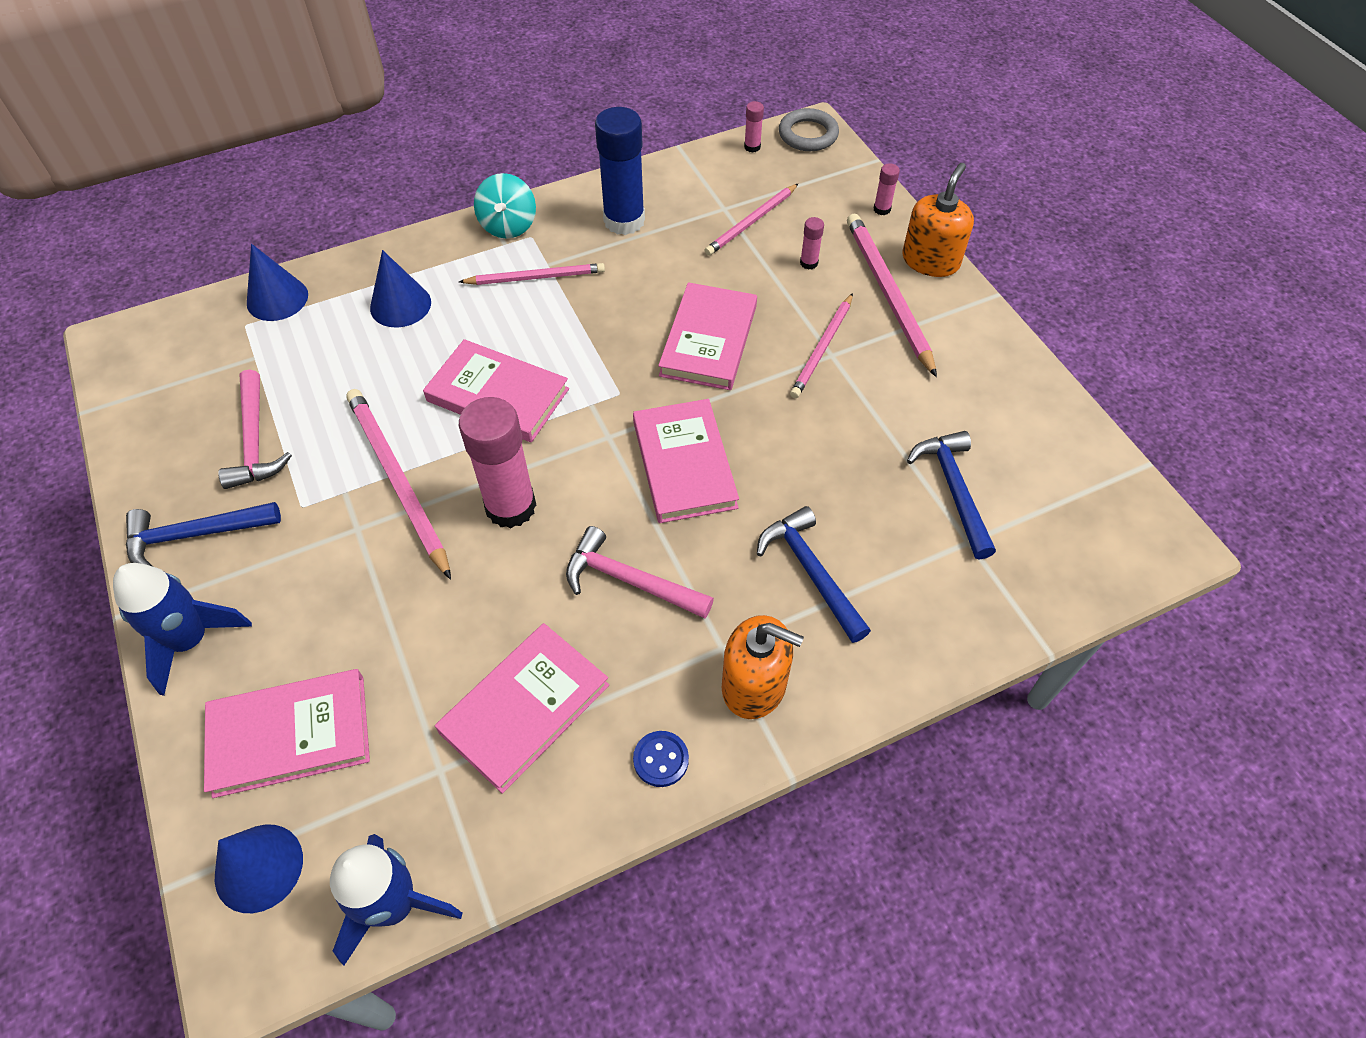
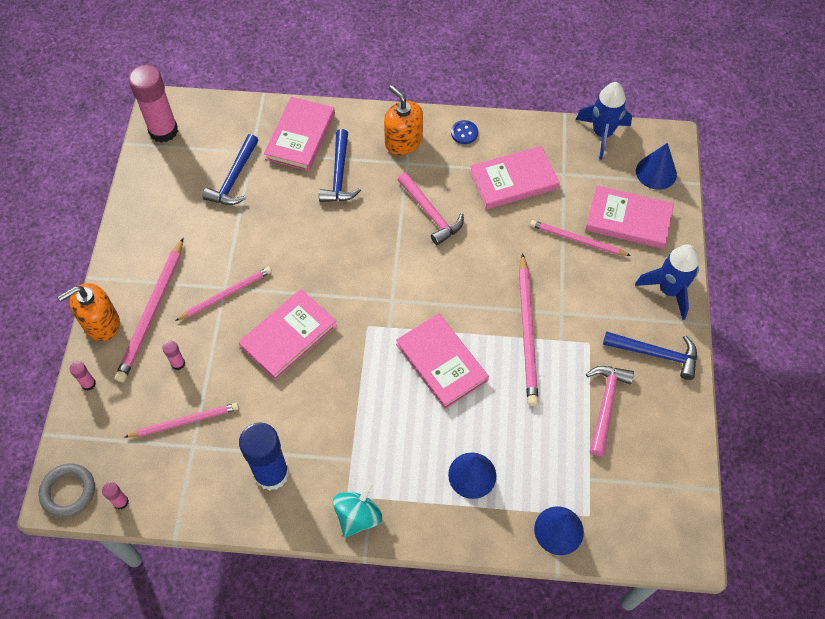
camera: 150 degrees left, 5 degrees up
pink pencil [459,263,605,285] -> pink pencil moved to [530,220,631,256]
pink glue stick [459,397,536,528] -> pink glue stick moved to [128,65,178,143]
pink book [633,399,739,523] -> pink book moved to [264,96,335,171]

